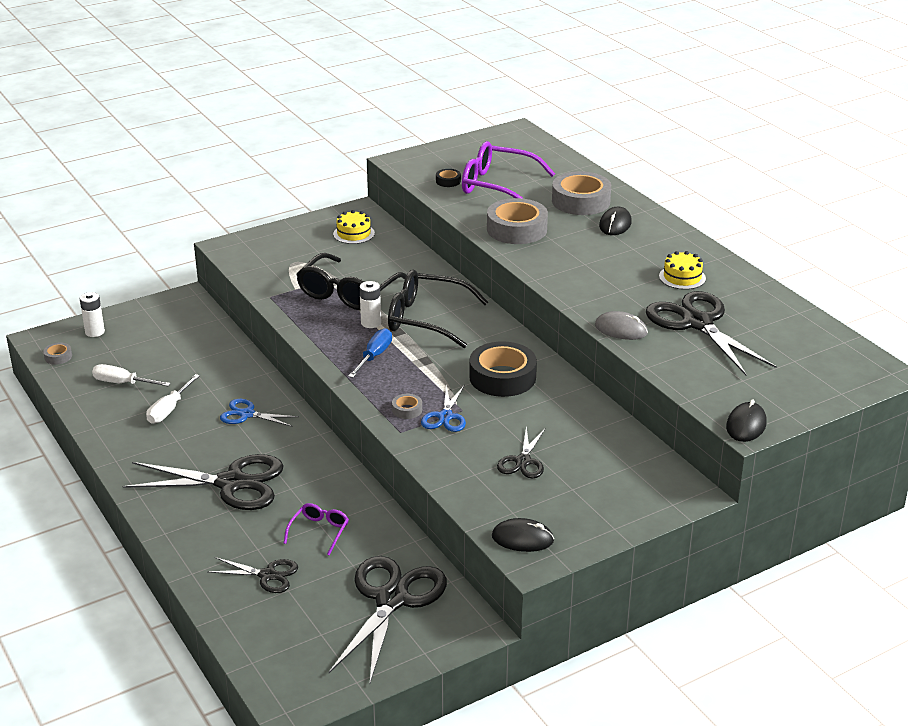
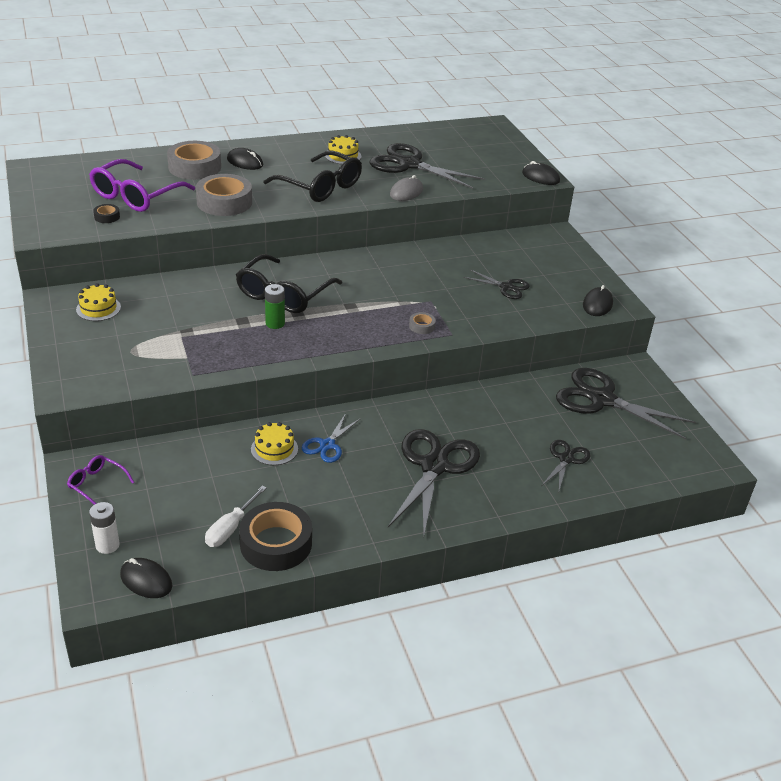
camera: 80 degrees left, 5 degrees up
grey tape [43,342,72,365] -> black mouse [120,558,172,598]
white screwdriver [146,374,200,424] -> none
purple glasses [284,503,349,555] -> purple glasses moved to [67,455,134,505]
black glasses [296,253,407,310] -> black glasses moved to [263,150,362,202]
blue screwdriver [348,328,392,378] -> none
white battery [359,281,381,328] -> green battery [265,284,285,329]
blue scissors [421,385,466,432] -> none
black tape [469,342,537,397] -> black tape moved to [239,502,312,571]
black scissors [646,291,777,375] -> black scissors turned 45 degrees clockwise [370,143,485,189]
none -> yellow cake [251,422,298,465]

